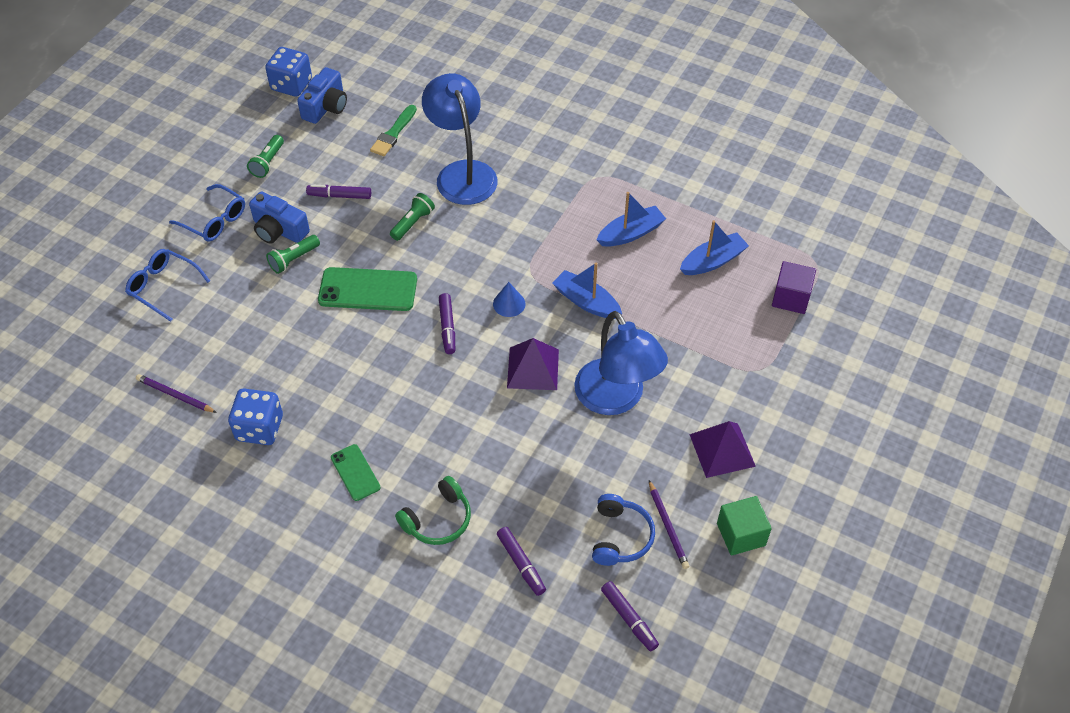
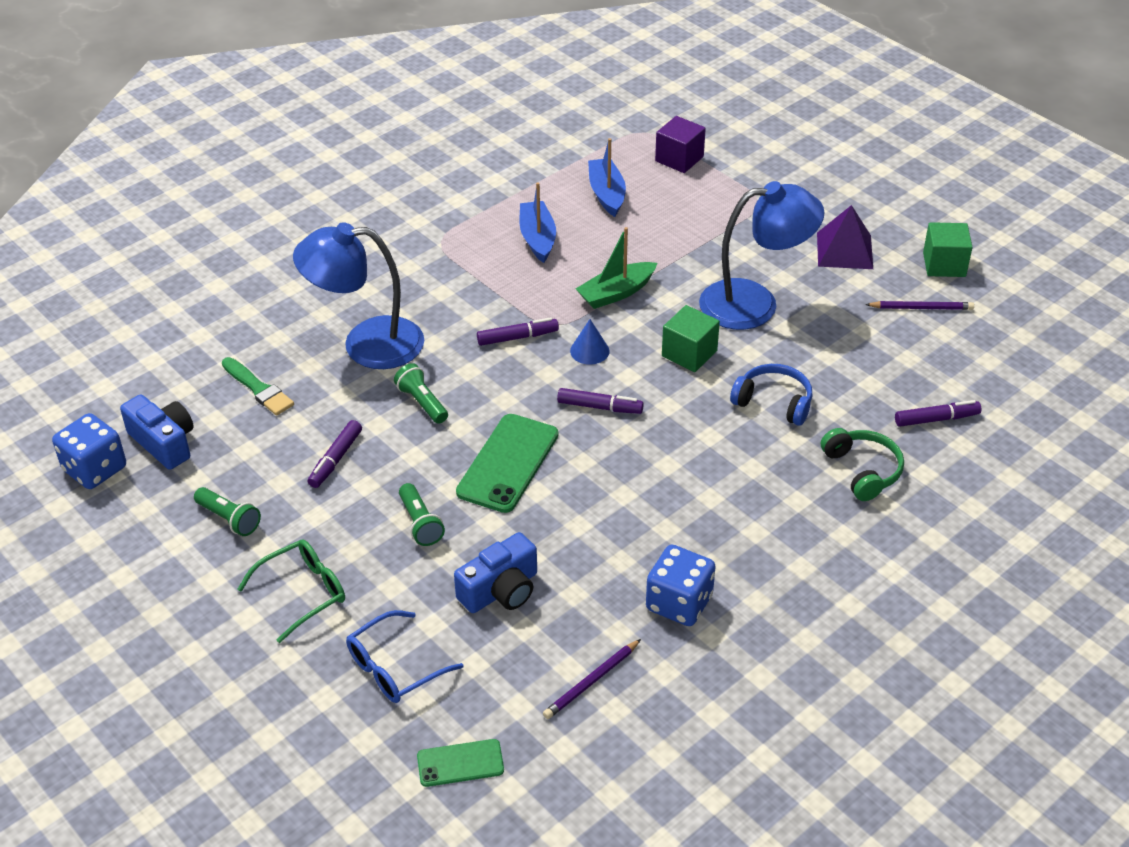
camera: 70 degrees left, 10 degrees down
blue glasses [169,184,245,242] -> green glasses [238,540,345,643]
blue camera [249,191,310,244] -> blue camera moved to [454,532,537,613]
green phone [331,444,381,501] -> green phone moved to [417,739,504,787]
purple pyramid [507,338,559,390] -> green cube [662,305,720,372]
blue boat [552,262,622,319] -> green boat [576,227,657,309]
blue headphones [592,494,655,566] -> blue headphones moved to [730,364,813,426]
purple marker [601,581,659,651] -> purple marker moved to [477,318,559,346]

